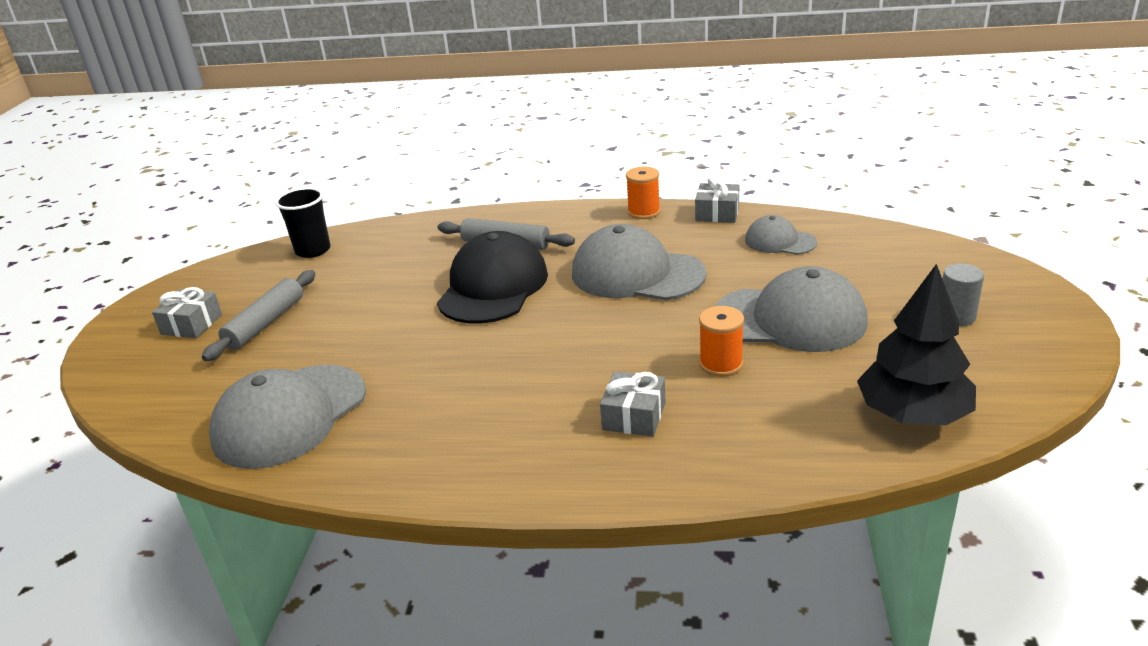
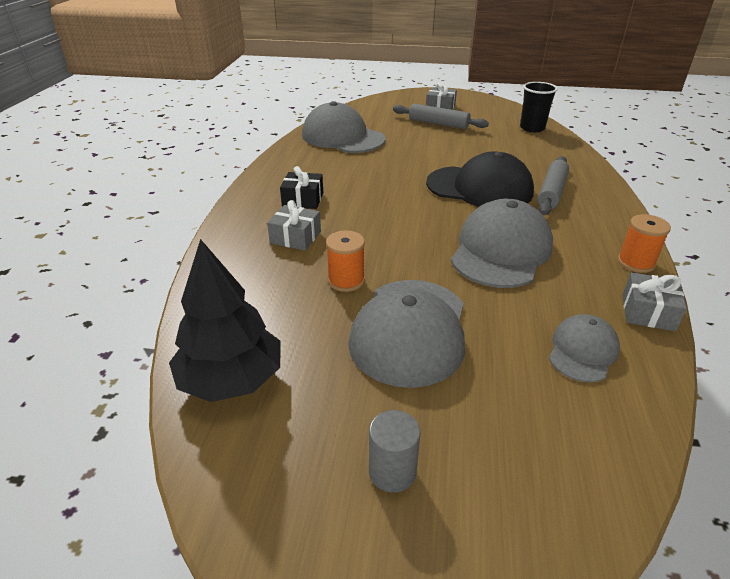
camera: 90 degrees right, 5 degrees up
none -> black gift [280,166,323,209]

